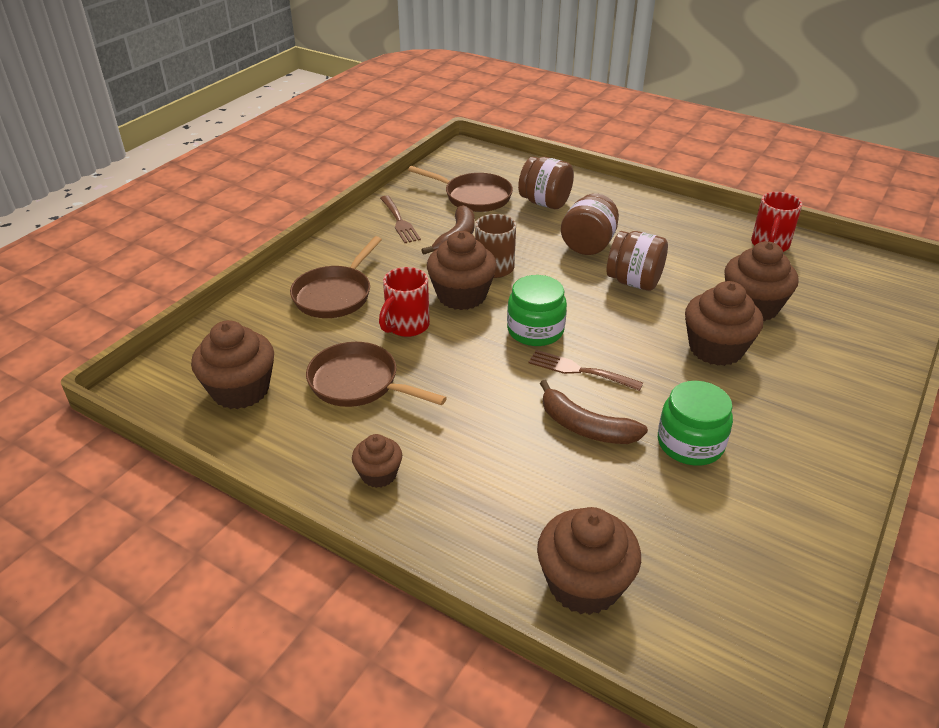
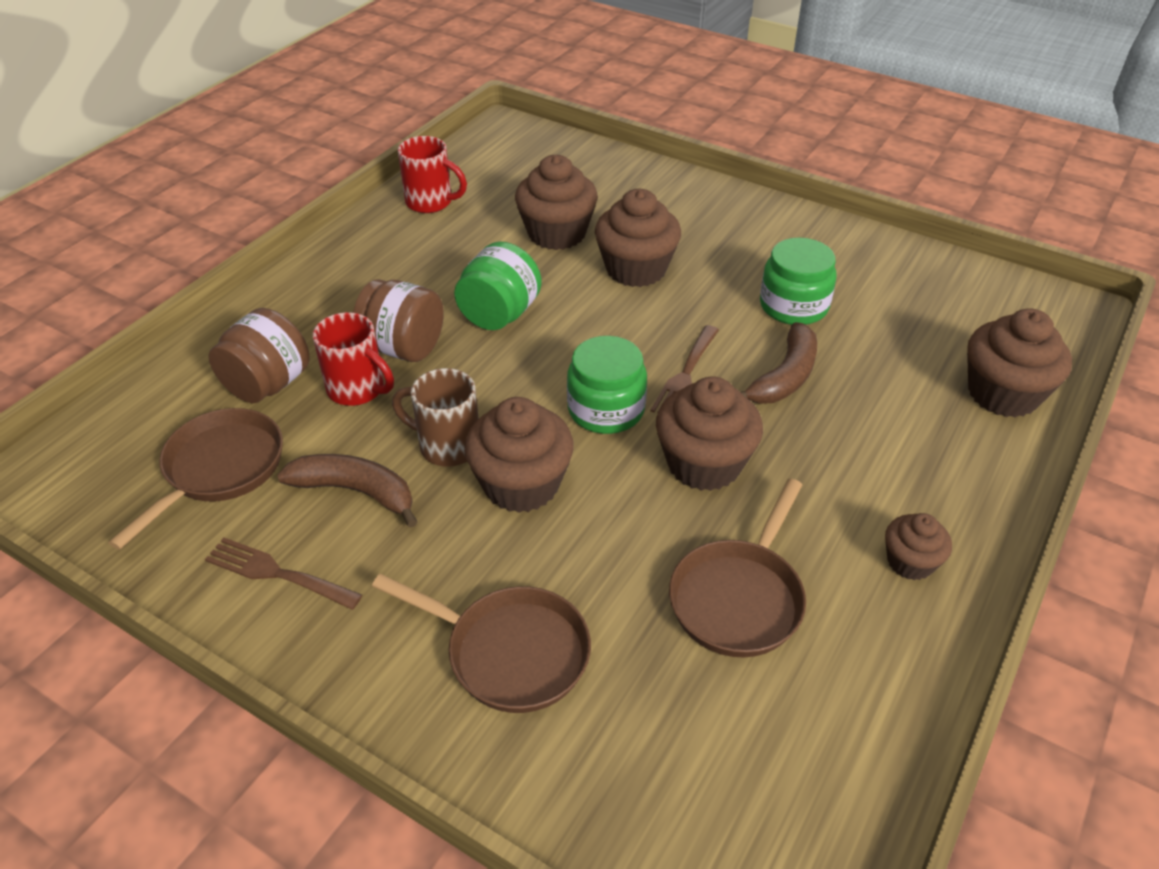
camera: 90 degrees left, 5 degrees up
brown cupcake [191,320,274,409] -> brown cupcake moved to [656,376,763,491]
red mug [379,267,430,337] -> red mug moved to [313,312,394,406]
brown fork [380,196,421,243] -> brown fork turned 135 degrees counterclockwise [205,538,362,610]
brown jar [607,231,668,291] -> green jar [454,241,542,330]

